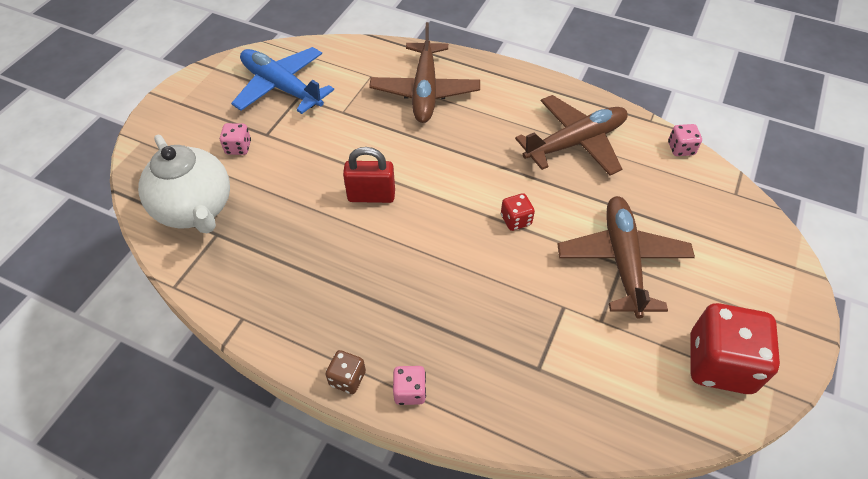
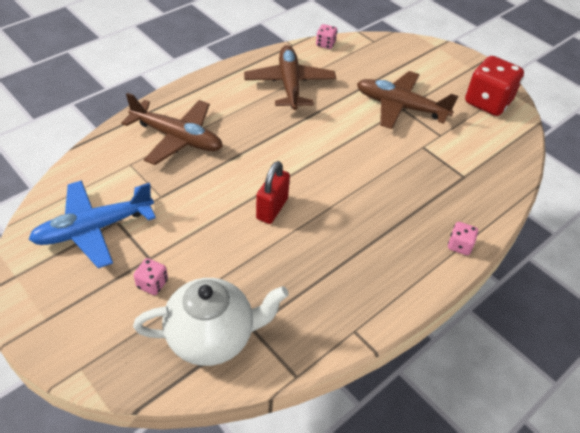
camera: 70 degrees left, 5 degrees down
brown dice [325,350,366,394] -> none
red dice [501,193,535,231] -> none

